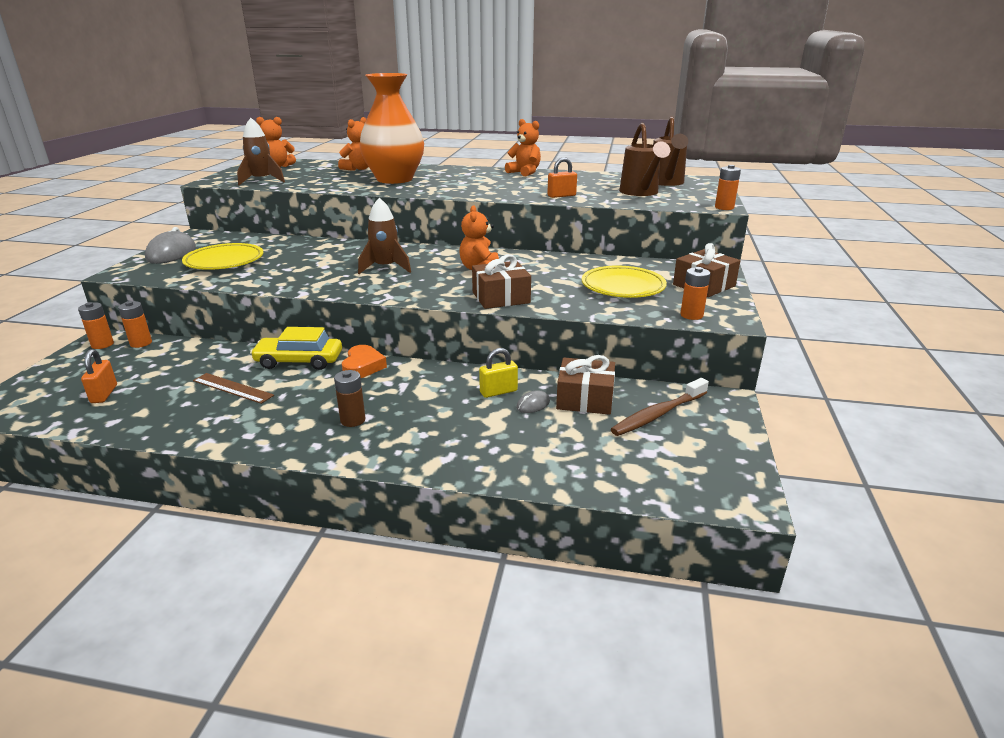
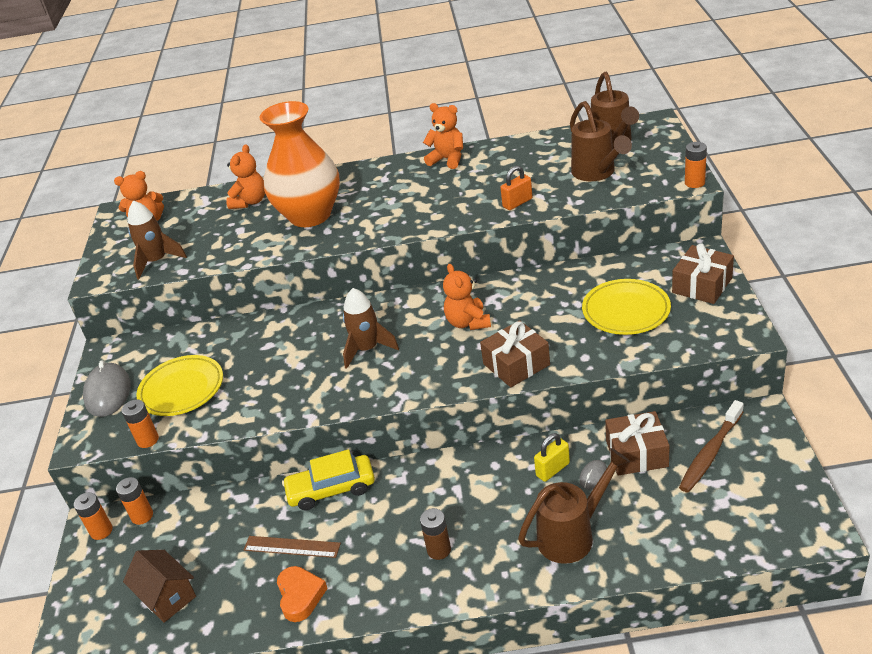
camera: 10 degrees left, 10 degrees up
orange padlock [81,349,117,403] -> brown house [123,550,196,623]
orange heart [342,345,387,378] -> orange heart moved to [277,566,328,622]
orange battery [680,267,710,320] -> orange battery moved to [122,400,159,448]
none -> brown watering can [518,448,630,564]

